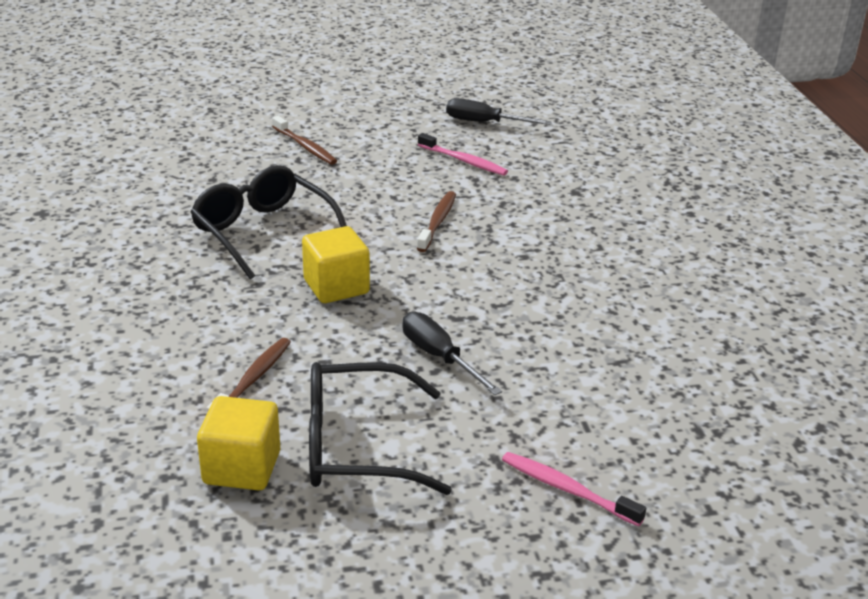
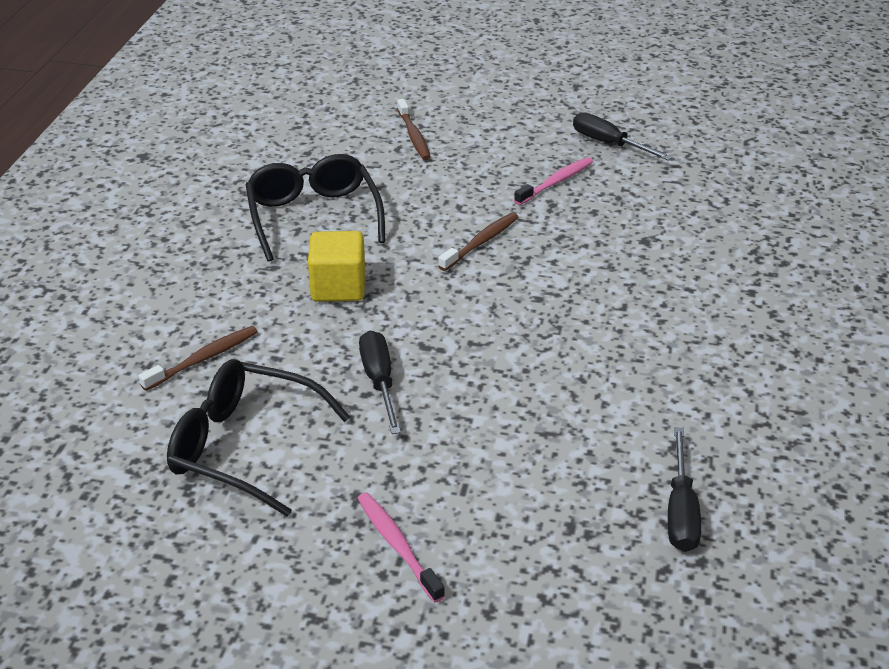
camera: 25 degrees right, 5 degrees up
yellow cube [197,396,280,491] -> none
pink toothbrush [418,133,508,176] -> pink toothbrush turned 105 degrees counterclockwise [514,157,593,205]
none -> black screwdriver [668,427,701,552]

